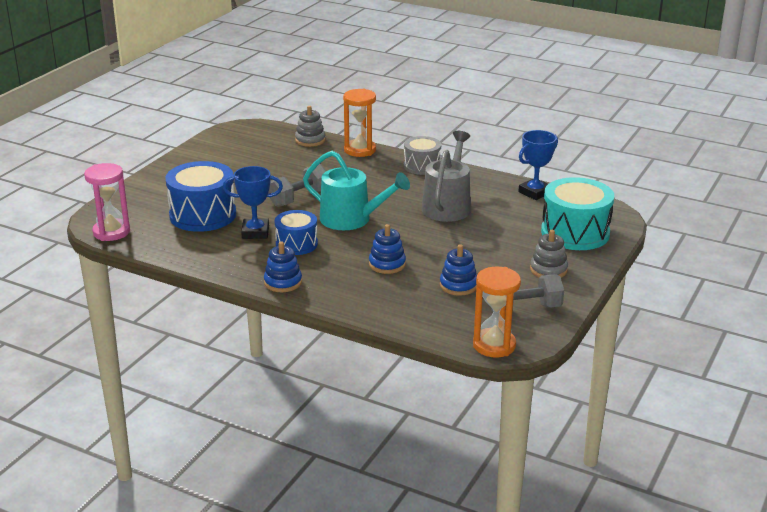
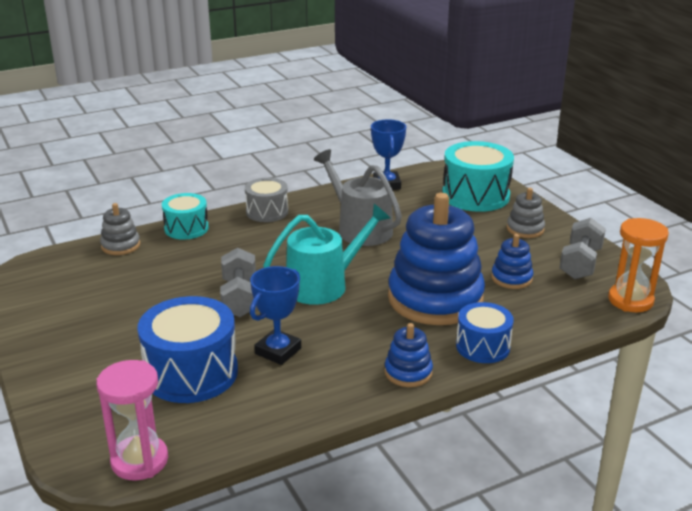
camera: 55 degrees left, 0 degrees up
blue drum [275,210,318,255] -> blue drum moved to [456,302,514,363]
orange hourglass [343,89,376,157] -> turquoise drum [162,193,209,240]
blue stacking toy [369,224,406,274] -> blue stacking toy [388,193,485,325], size x2.24

